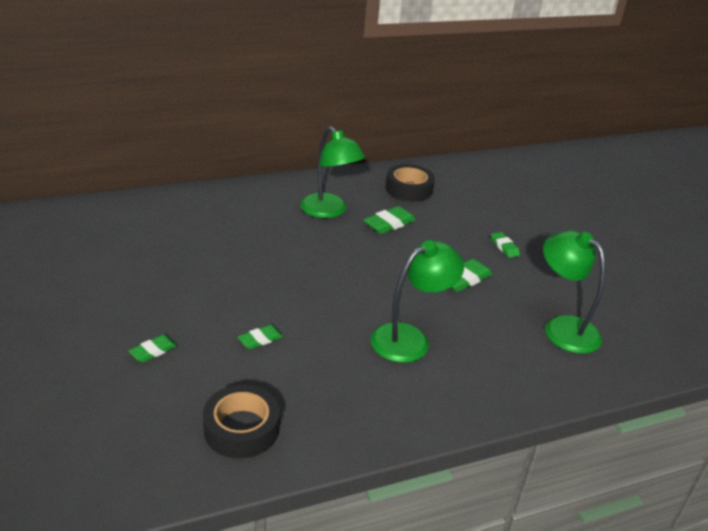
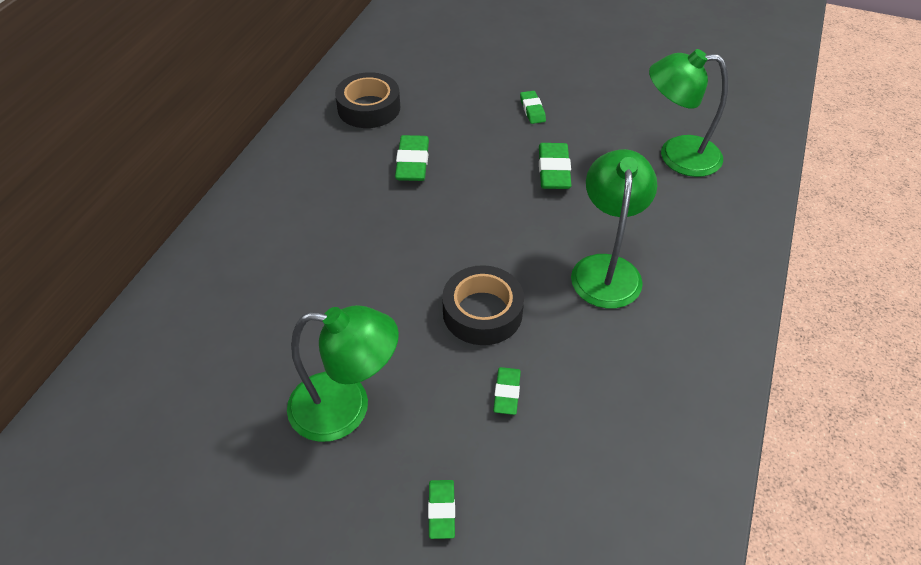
camera: 45 degrees left, 15 degrees up
black tape [203,385,280,459] -> black tape moved to [442,265,524,345]
green lamp [300,126,366,218] -> green lamp moved to [287,305,399,442]
green eraser [491,232,520,258] -> green eraser turned 60 degrees clockwise [520,91,546,124]

